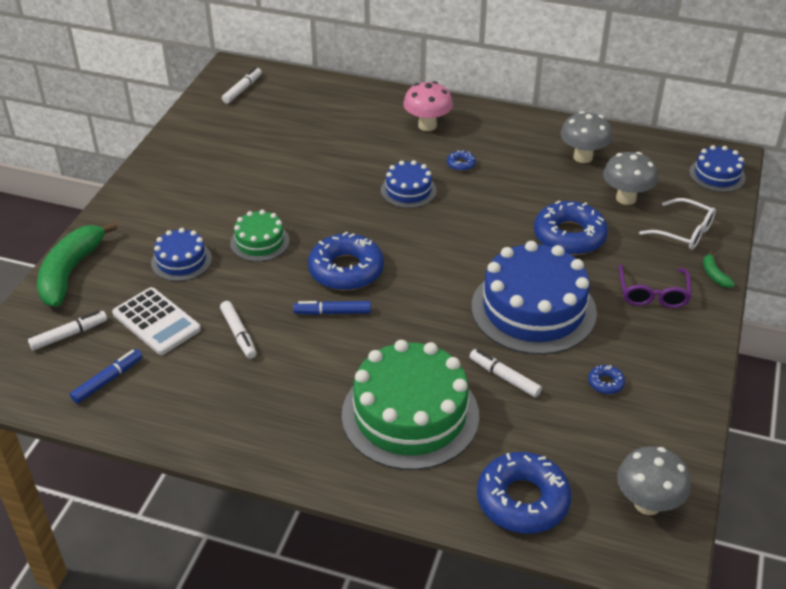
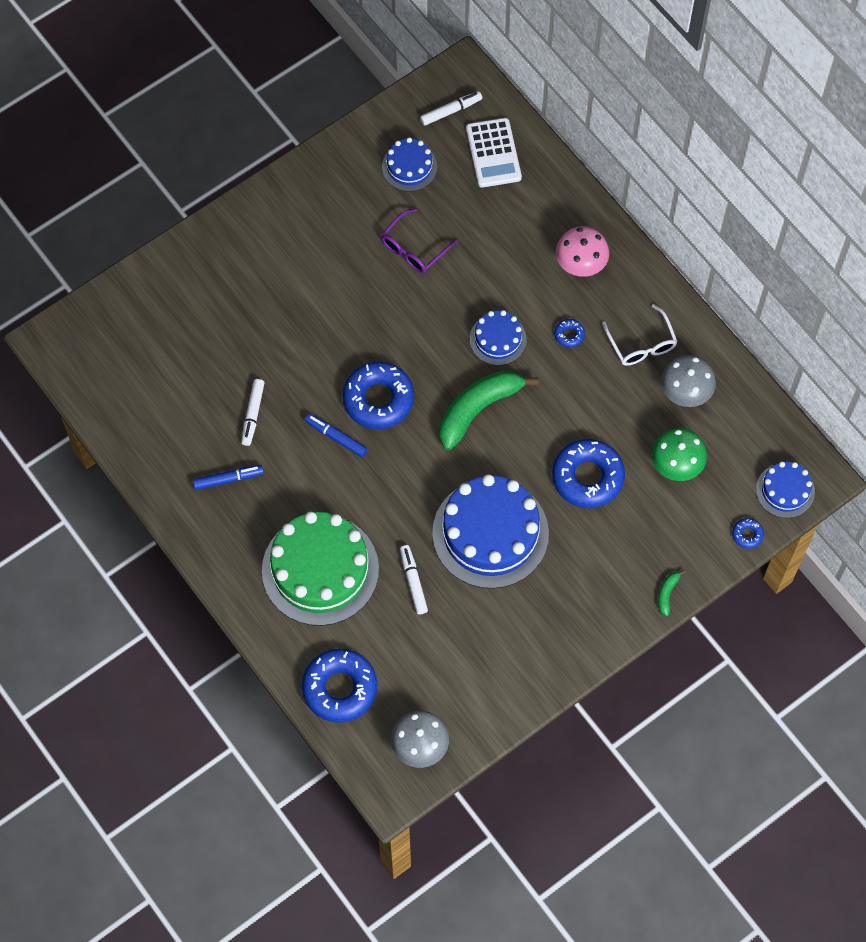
camera: 35 degrees right, 25 degrees up
white marker [28,311,107,350] -> none
green banana [37,221,117,307] -> green banana moved to [440,371,538,450]
blue marker [70,349,143,404] -> blue marker moved to [193,465,264,490]
white calculator [112,287,201,355] -> white calculator moved to [466,118,522,187]
blue cake [151,228,212,281] -> blue cake moved to [382,137,437,192]
green cake [230,210,290,262] -> none
blue donut [588,365,625,394] -> blue donut moved to [732,518,764,549]
grey mushroom [603,152,658,205] -> green mushroom [651,428,707,481]
purple glasses [619,264,692,308] -> purple glasses moved to [381,208,458,273]
white glasses [639,198,716,250] -> white glasses moved to [602,304,678,366]

